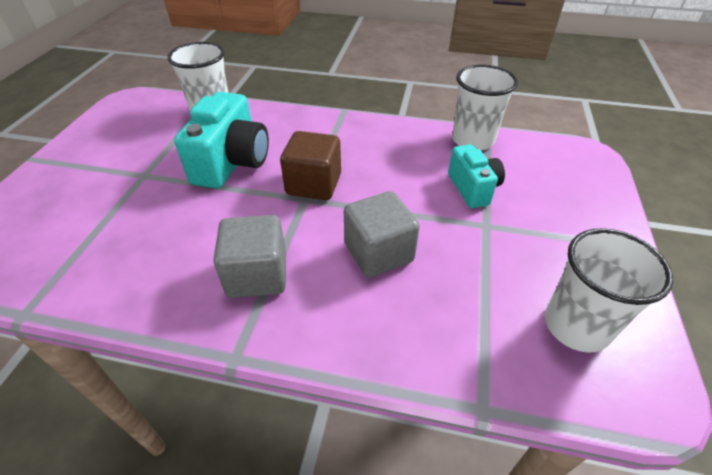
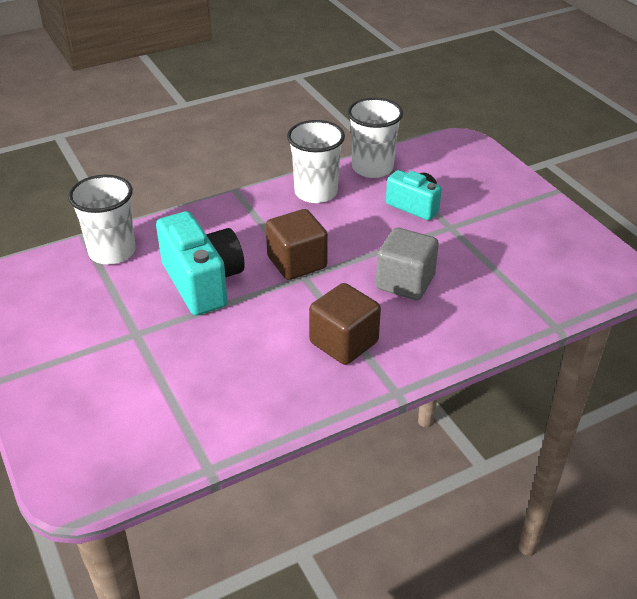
camera: 40 degrees left, 5 degrees down
grey cube [213,215,286,298] -> brown cube [309,283,381,365]
white cup [545,228,673,353] -> white cup moved to [287,120,345,203]

